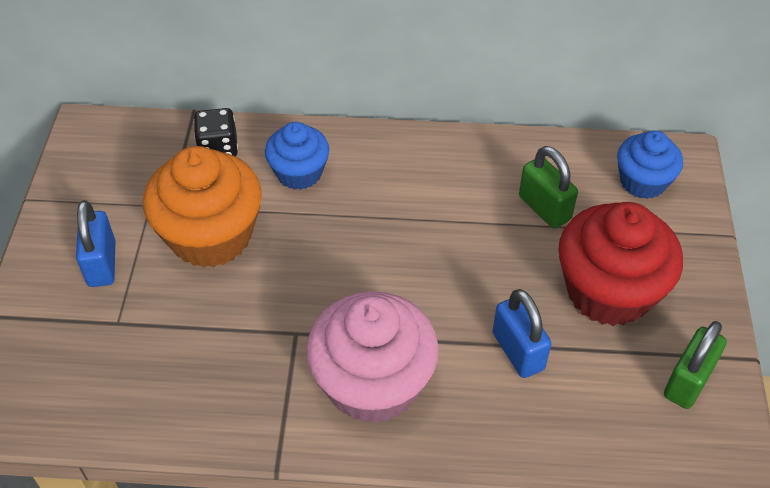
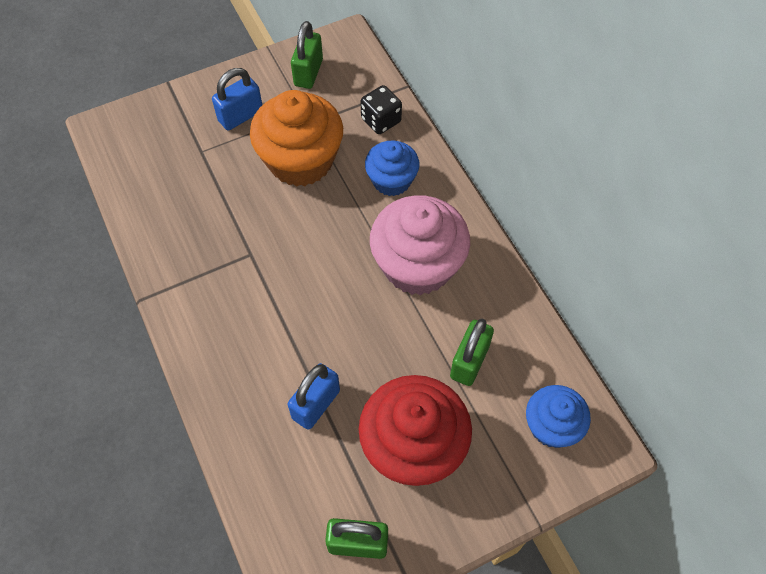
camera: 60 degrees right, 10 degrees up
pink cupcake [306,291,439,424] -> pink cupcake moved to [370,195,470,296]
none -> green padlock [291,21,323,89]

